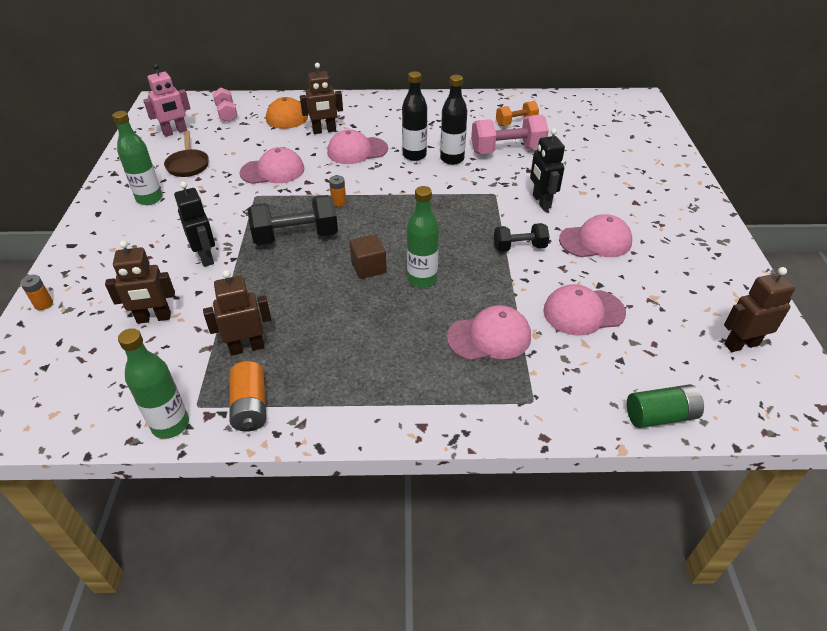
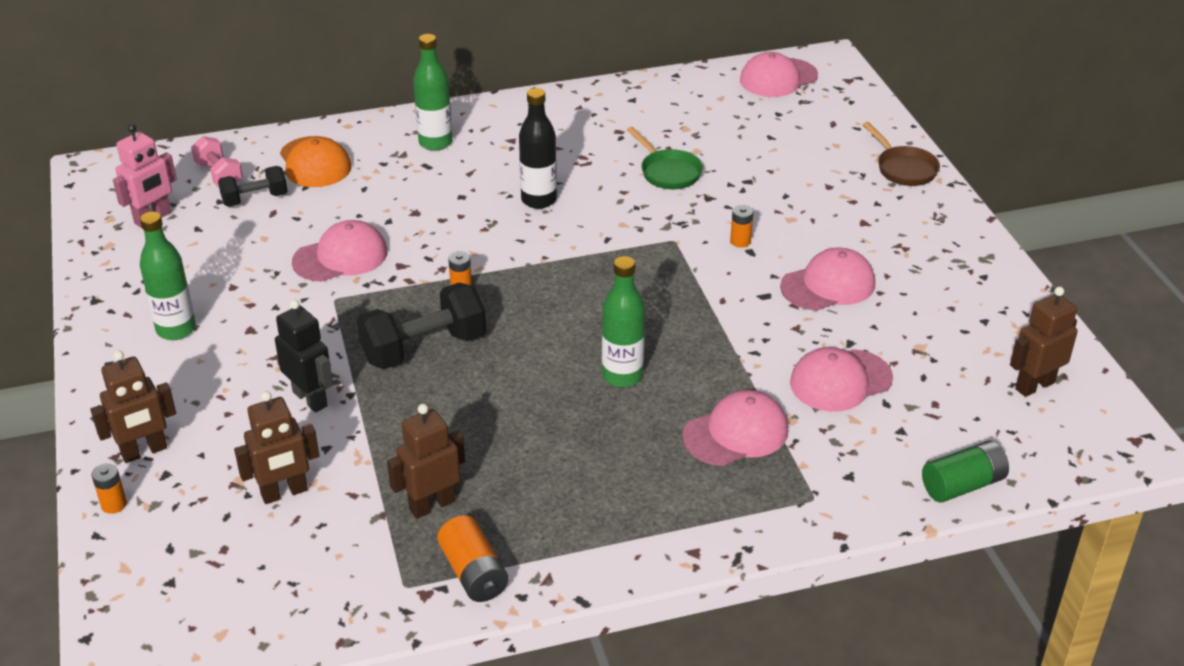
camera: 15 degrees left, 5 degrees down
green bottle [118,328,189,439] -> green bottle moved to [413,34,452,151]
brown pan [164,131,209,177] -> brown pan moved to [863,122,940,186]
brown robot [300,63,343,134] -> brown robot moved to [90,351,176,463]
pink cap [327,130,388,164] -> pink cap moved to [740,52,818,97]
brown cube [350,234,387,279] -> none
black bottle [440,75,467,165] -> none
pink dumbbell [471,115,549,154] -> green pan [627,127,703,189]
black dumbbell [494,223,550,252] -> black dumbbell moved to [218,166,288,207]
orange dumbbell [496,101,539,126] -> none
black robot [530,128,565,209] -> orange battery [730,205,753,248]

